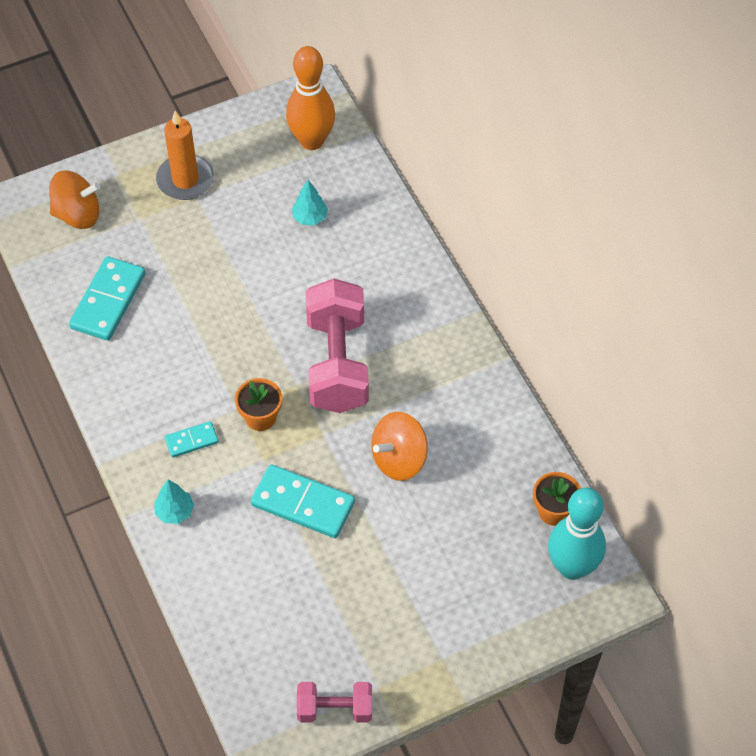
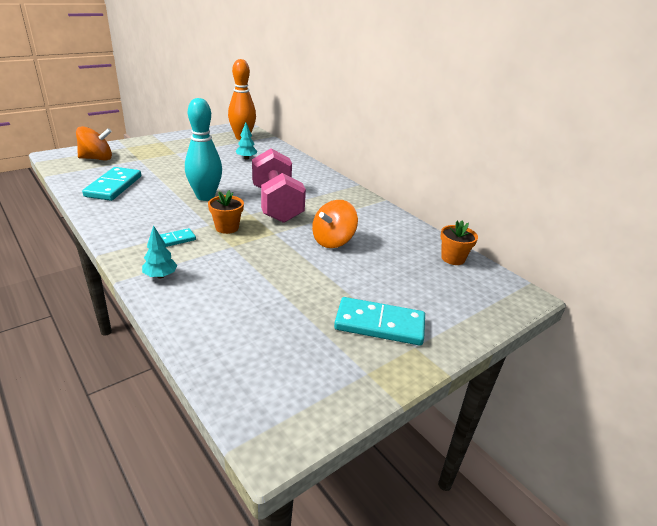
camera: 15 degrees left, 25 degrees down
orange candle [156,111,214,200] -> none
turquoise domino [251,464,355,538] -> turquoise domino moved to [334,297,425,346]
pink dumbbell [297,682,372,723] -> none
turquoise bowling pin [548,488,606,580] -> turquoise bowling pin moved to [185,98,222,201]

